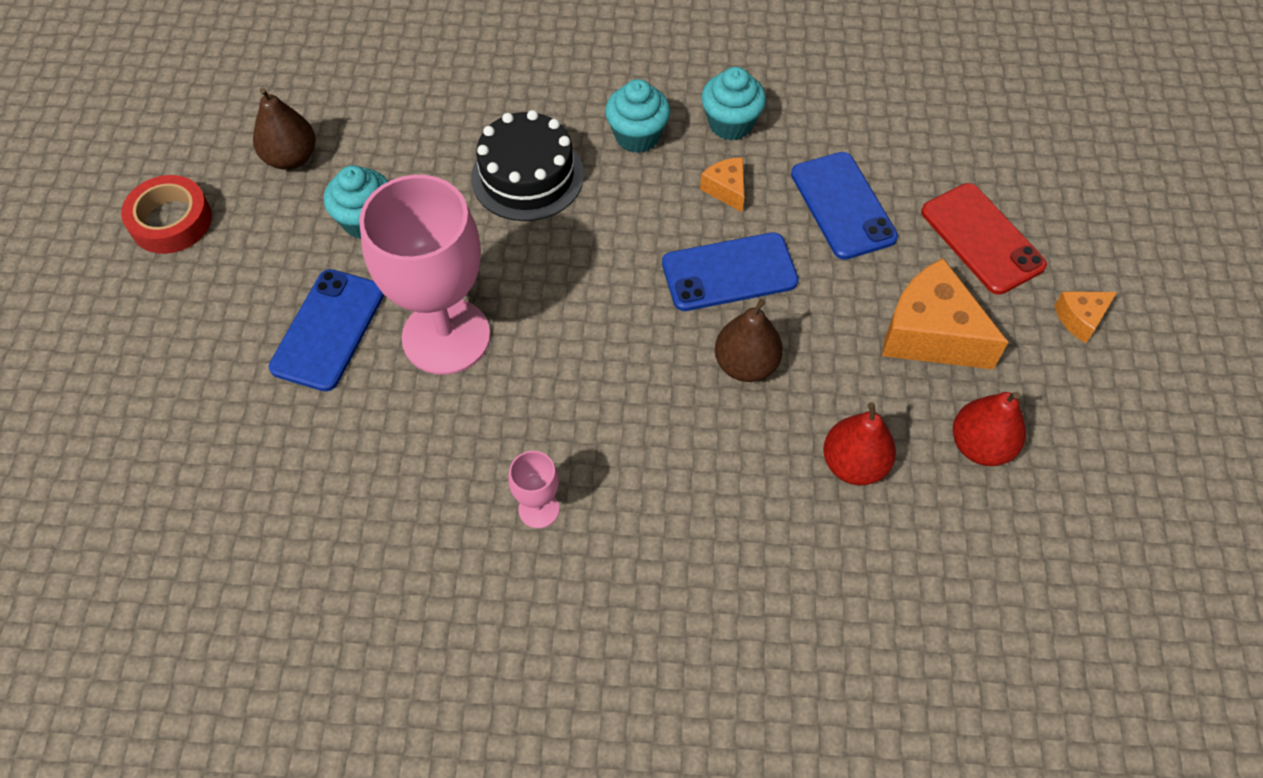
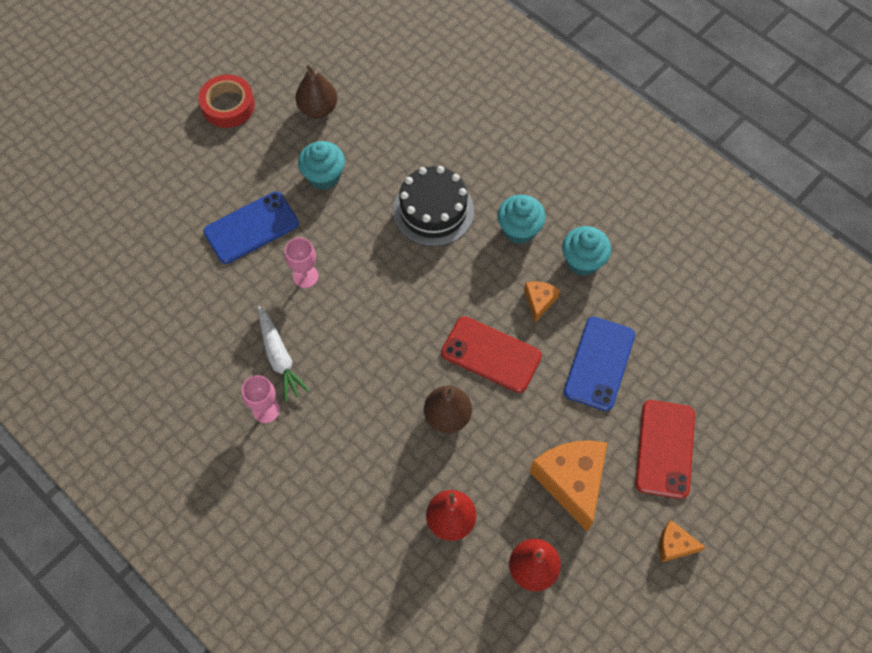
camera: 40 degrees right, 5 degrees up
pink goblet [359,175,490,375] -> pink goblet [285,238,319,288], size x0.43
blue phone [662,232,799,311] -> red phone [441,316,542,393]
none -> white carrot [258,306,310,402]

